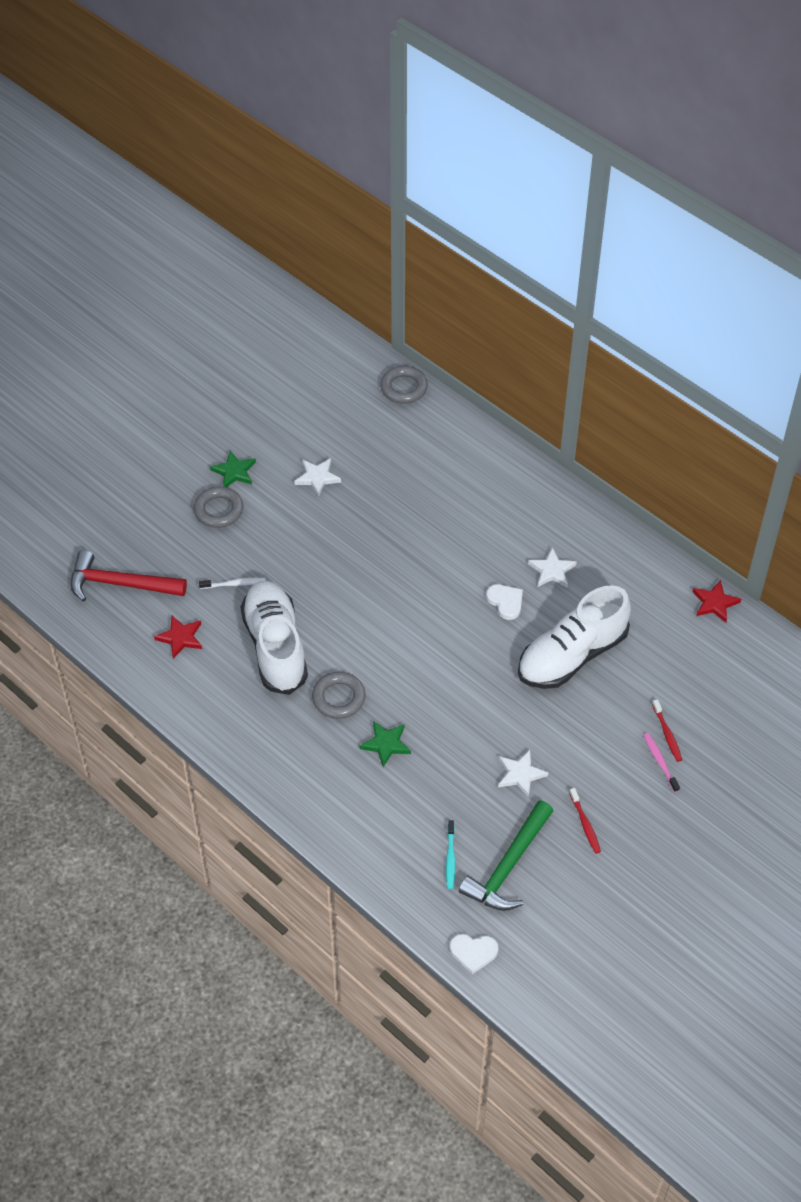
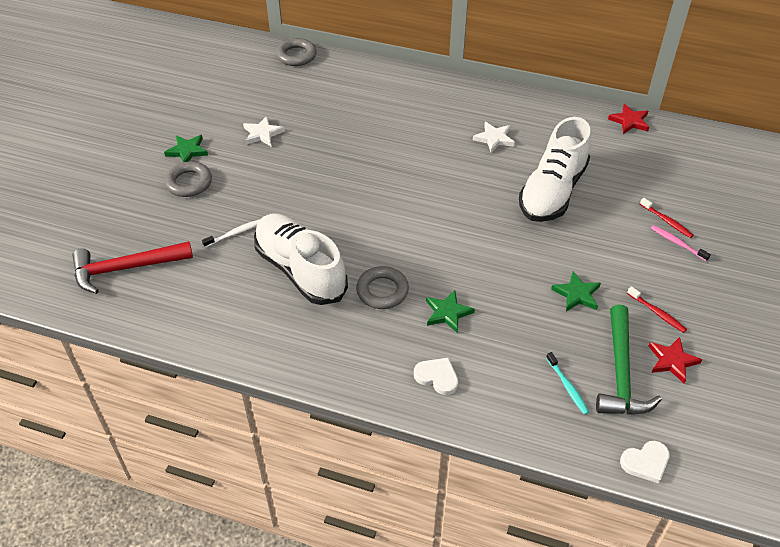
camera: 25 degrees left, 5 degrees down
red star [154,616,202,659] -> red star moved to [649,337,702,383]
white heart [486,584,523,620] -> white heart moved to [414,357,458,395]
white star [498,750,548,798] -> green star [551,271,601,312]

